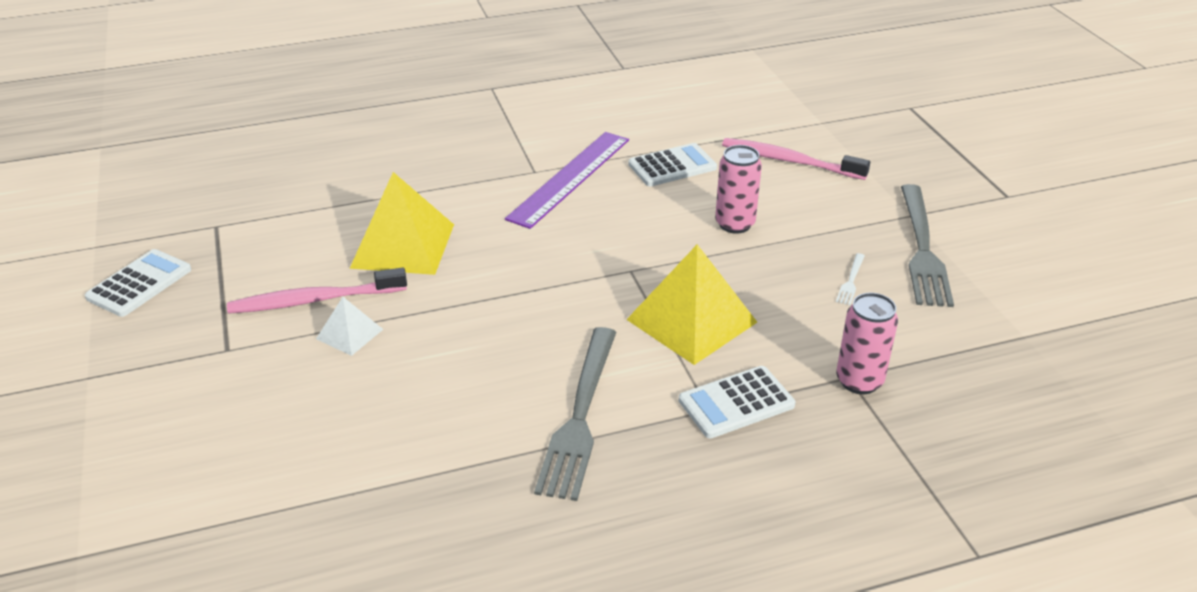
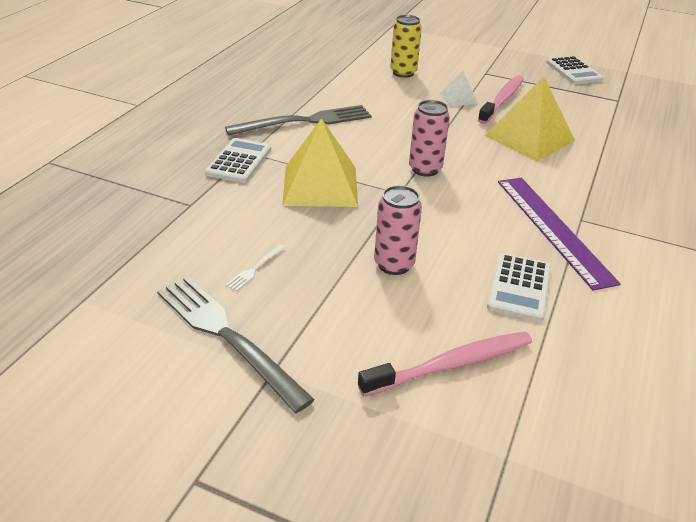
camera: 130 degrees right, 0 degrees up
grey fork [534,327,616,501] -> grey fork turned 105 degrees clockwise [225,105,371,135]
white fork [836,253,865,305] -> white fork turned 120 degrees counterclockwise [225,244,286,292]
pink can [836,293,898,394] -> pink can moved to [409,100,450,177]
none -> yellow can [390,15,422,78]

